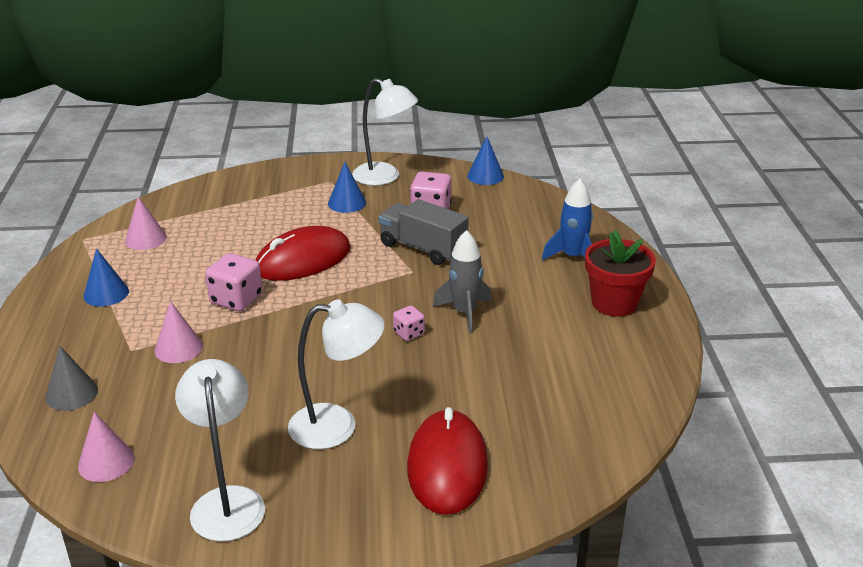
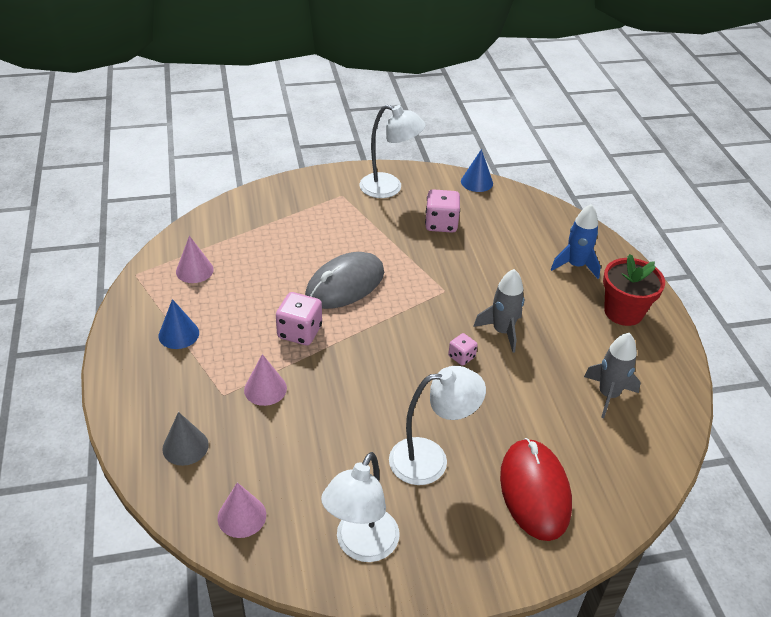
camera: 10 degrees left, 10 degrees up
white lamp [175,359,265,542] -> white lamp turned 135 degrees counterclockwise [321,452,400,562]
red mouse [256,226,350,281] -> grey mouse [305,252,384,309]
blue cone [328,162,366,213] -> none
grey truck [379,199,469,265] -> none
none -> grey rocket [584,333,641,418]

